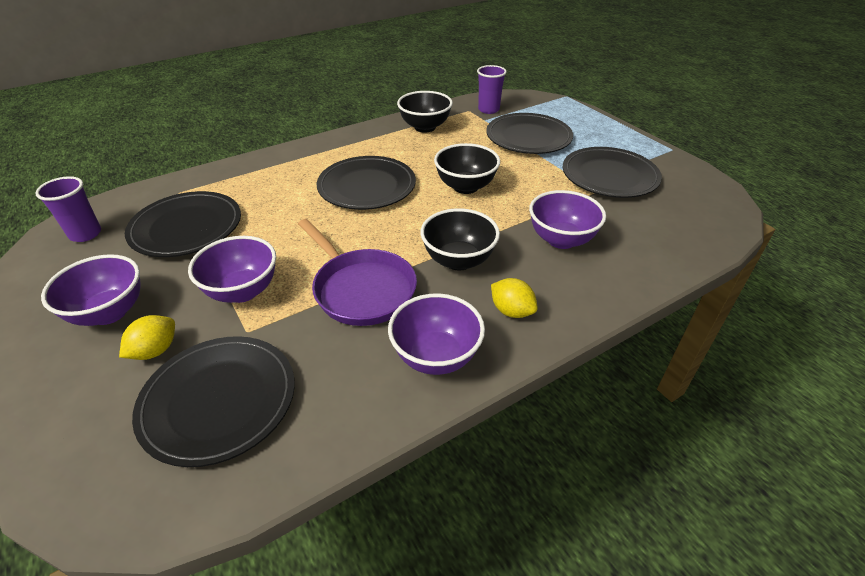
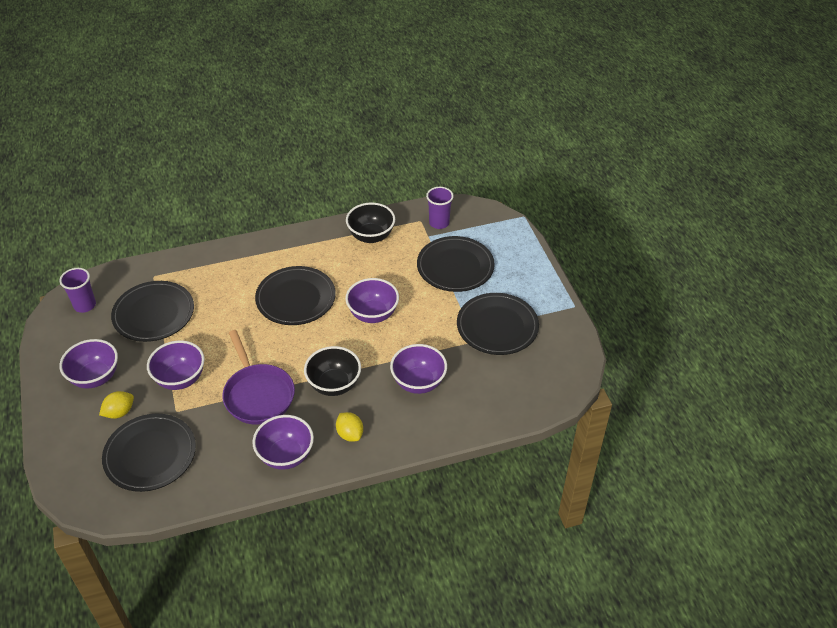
camera: 15 degrees right, 5 degrees up
black bowl [434,143,500,194] -> purple bowl [345,278,399,323]

